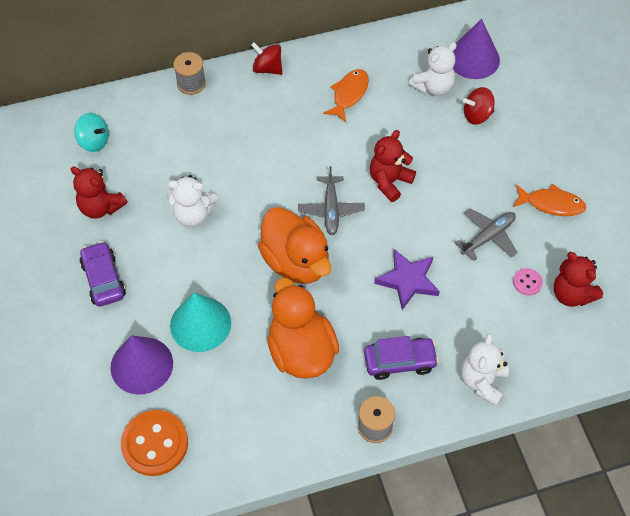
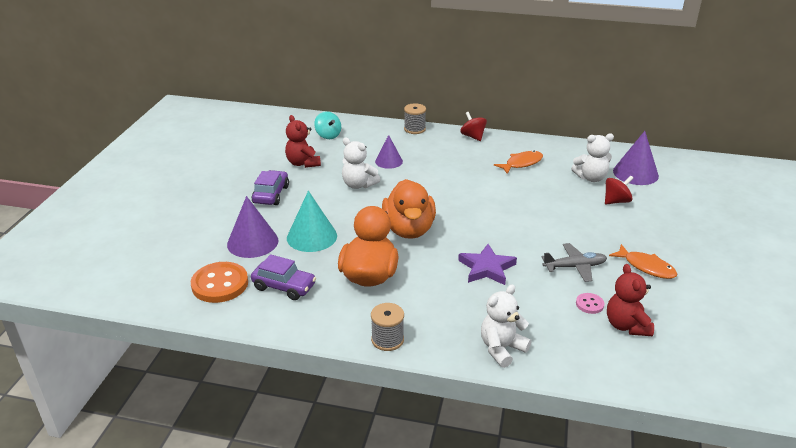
camera: 30 degrees right, 25 degrees down
grey plane [298,166,365,235] -> none
purple car [364,336,439,380] -> purple car moved to [251,254,316,300]
red teddy bear [370,130,416,202] -> none
red spinning top [463,87,495,125] -> red spinning top turned 135 degrees clockwise [605,176,633,205]
none -> purple cone [375,135,403,169]

